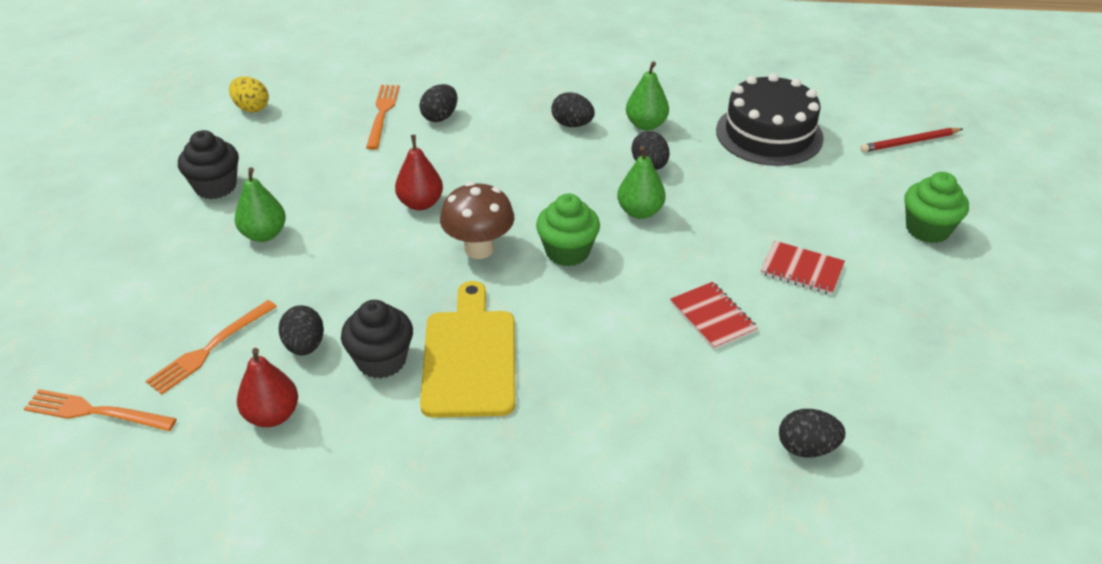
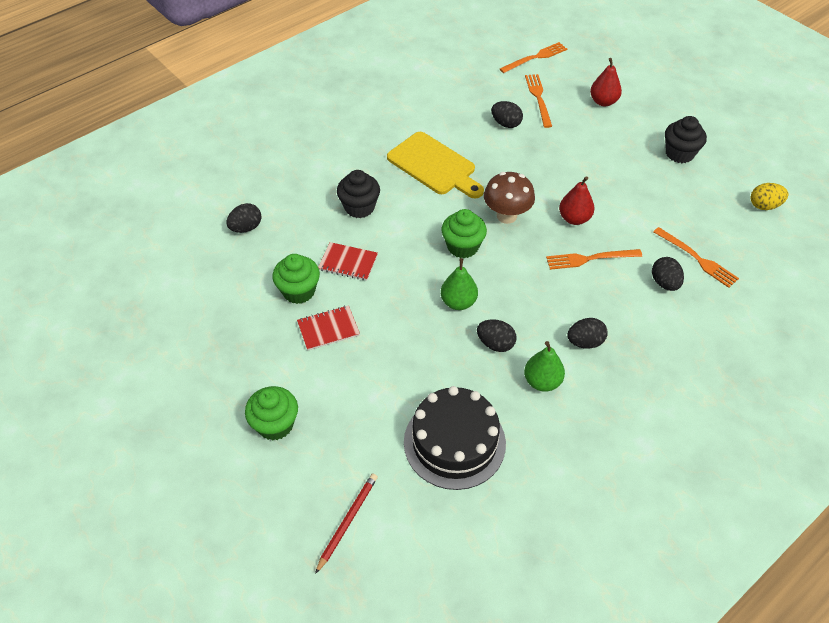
camera: 135 degrees right, 10 degrees up
green pear [235,167,286,242] -> none
red pear [237,348,298,427] -> red pear moved to [590,58,622,106]
black cupcake [341,300,413,379] -> black cupcake moved to [337,170,380,218]
none -> green cupcake [272,254,320,304]
none -> orange fork [546,249,642,270]

